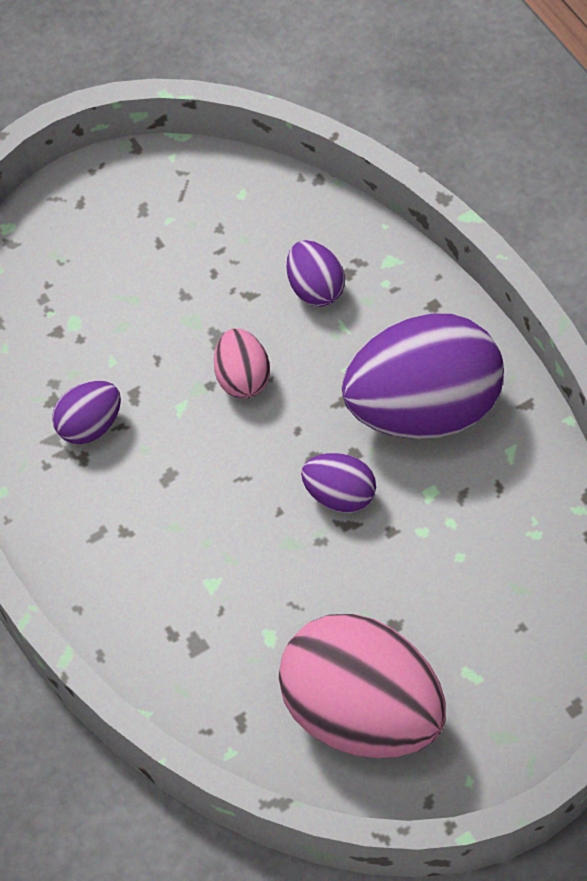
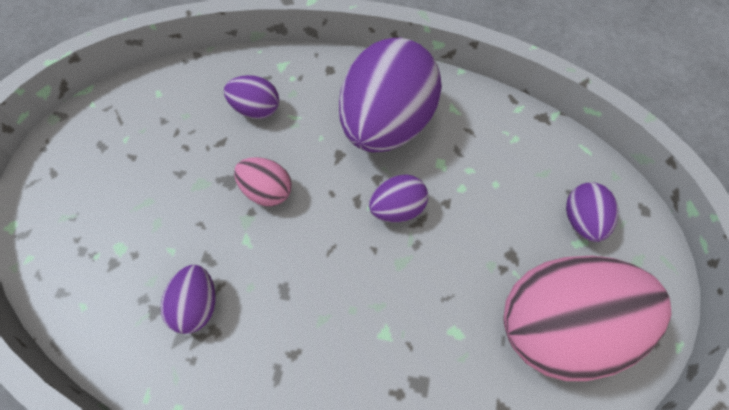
camera: 50 degrees left, 5 degrees up
none -> purple egg [566,182,618,242]

